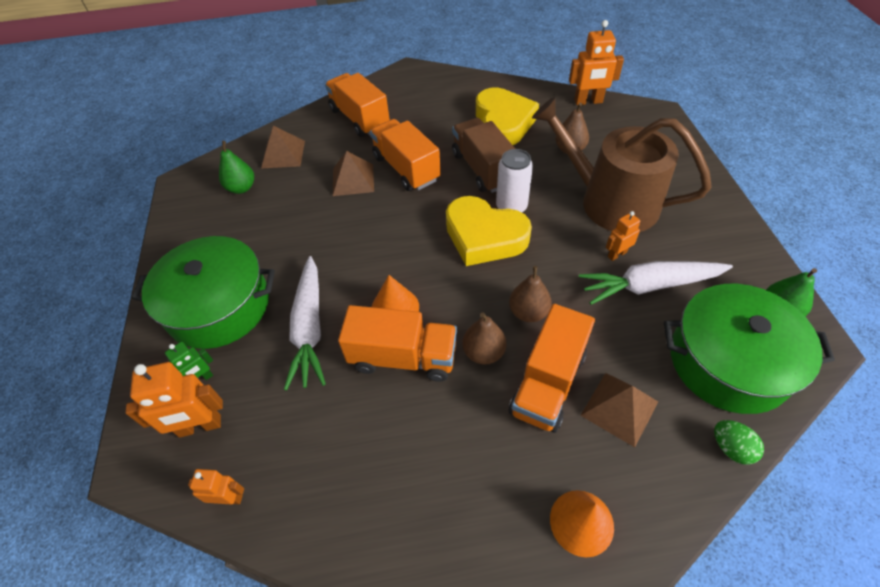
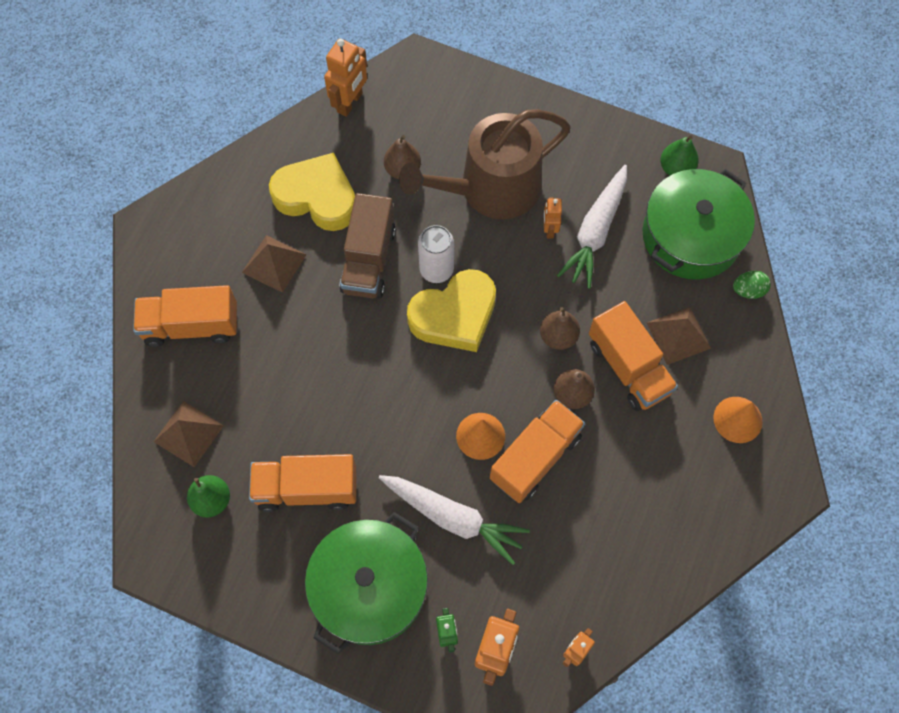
camera: 60 degrees left, 15 degrees up
brown pyramid [333,151,374,196] -> brown pyramid moved to [242,235,307,293]
orange truck [370,119,441,191] -> orange truck moved to [249,454,356,512]
brown truck [452,118,515,193] -> brown truck turned 90 degrees counterclockwise [339,193,396,298]

